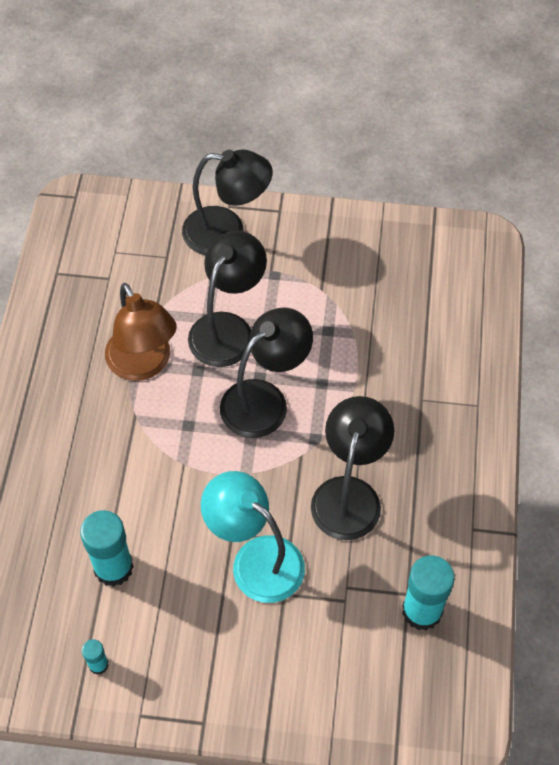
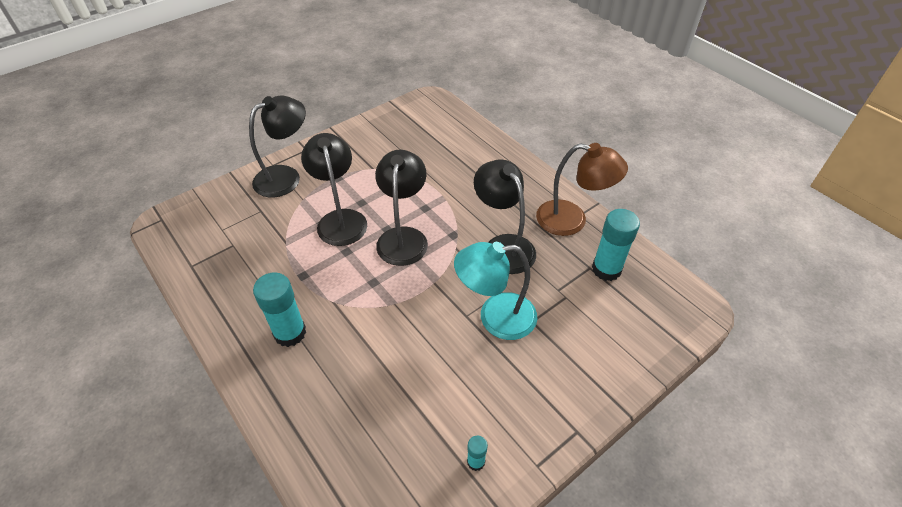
camera: 45 degrees left, 10 degrees down
turquoise glue stick [80,510,134,587] -> turquoise glue stick moved to [253,272,306,347]
brown lamp [105,283,177,381] -> brown lamp moved to [536,143,628,236]

